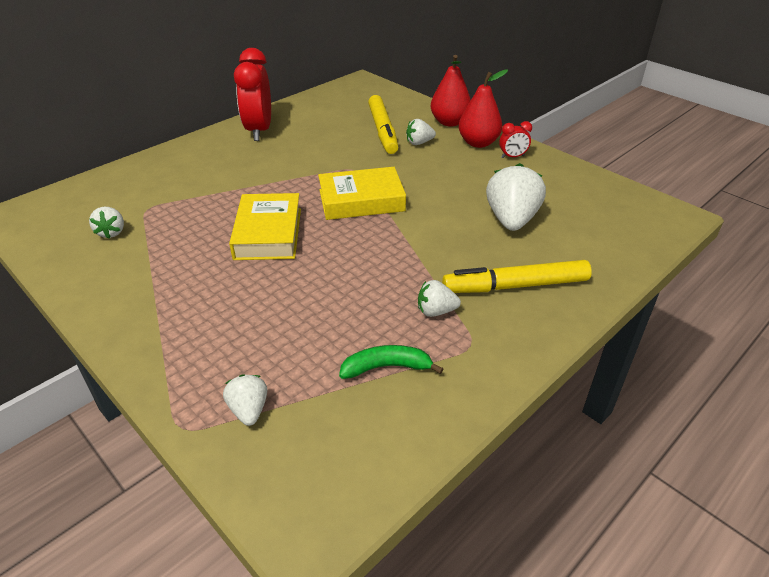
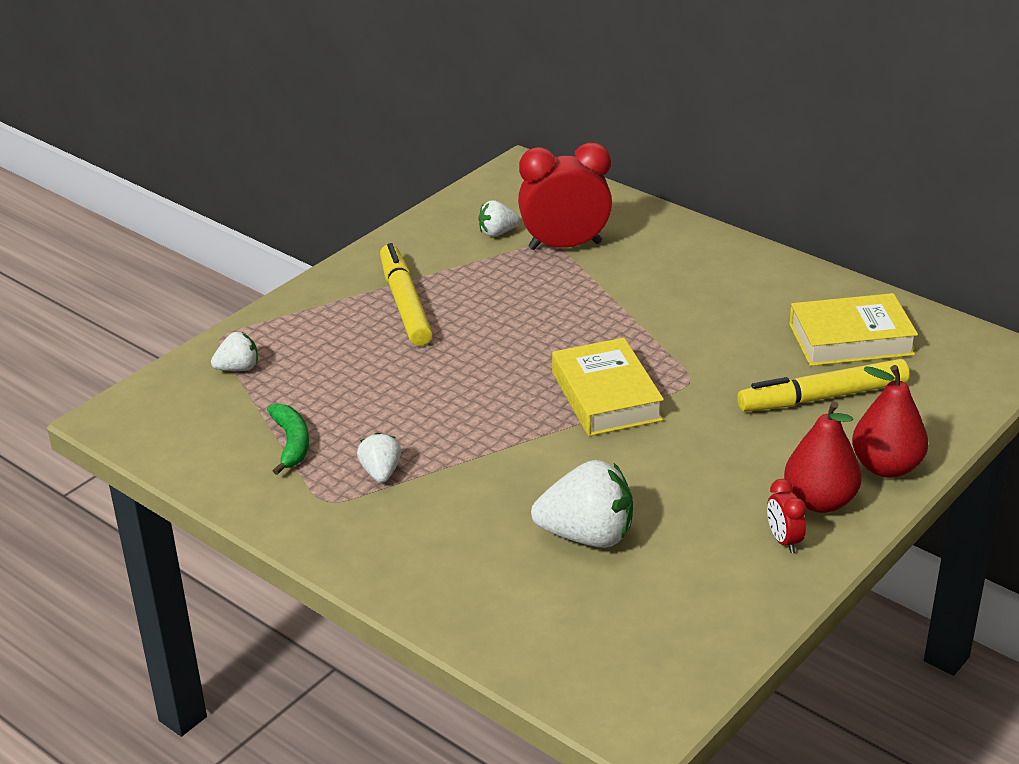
camera: 85 degrees right, 5 degrees down
yellow book [229,193,301,260] -> yellow book moved to [789,293,918,366]
red clock [234,48,271,141] -> red clock moved to [518,142,612,250]
white strawberry [406,119,436,145] -> none
yellow marker [442,260,592,293] -> yellow marker moved to [380,243,433,346]

